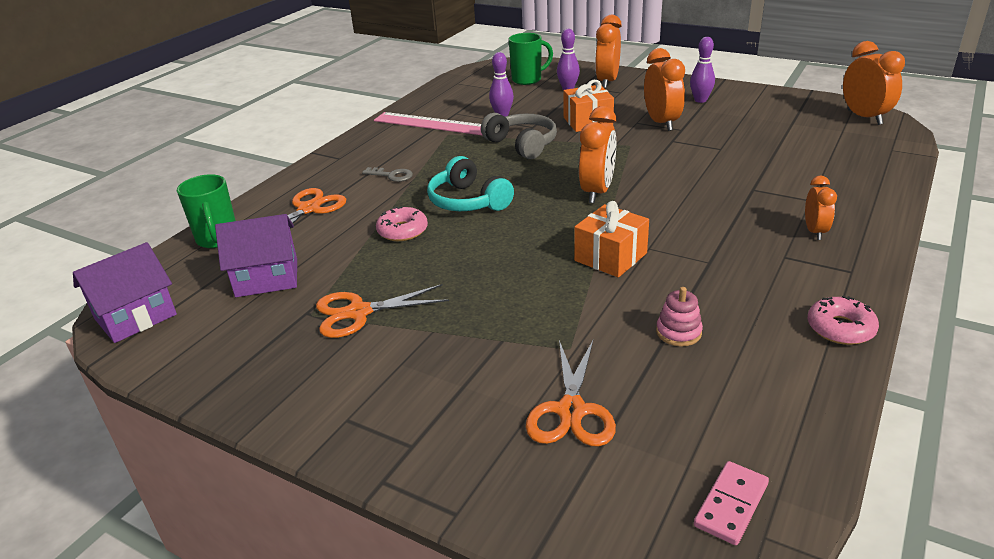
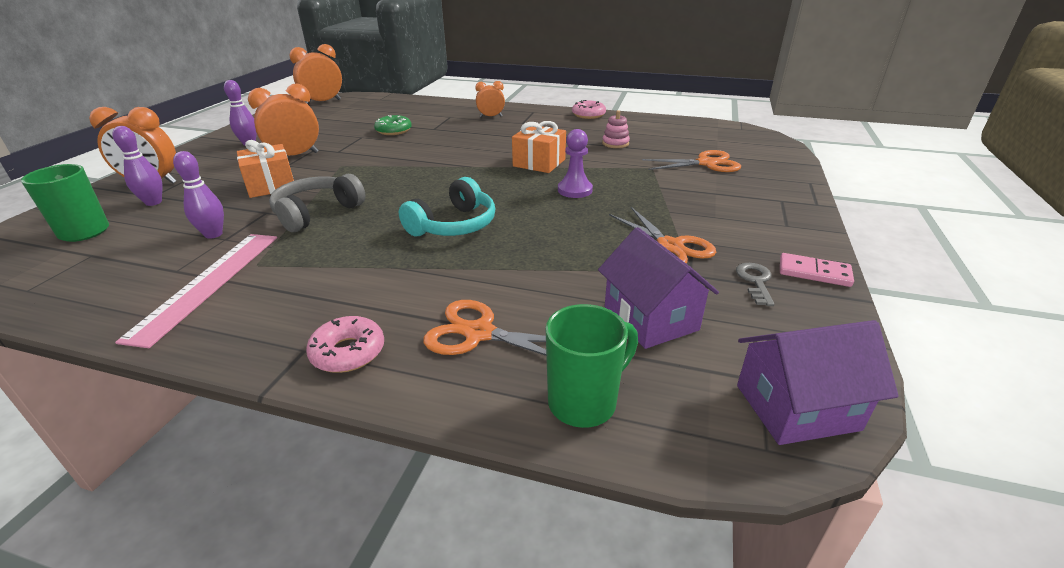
camera: 105 degrees left, 0 degrees up
purple house [73,242,177,343] -> purple house turned 45 degrees counterclockwise [737,320,899,445]
grey key [362,167,413,182] -> grey key moved to [736,263,775,306]
pink donut [376,206,428,241] -> pink donut moved to [306,316,384,373]
orange clock [579,106,616,203] -> none
pink domino [694,461,769,545] -> pink domino moved to [780,253,854,287]
none -> green donut [374,115,412,135]
none -> purple pawn [558,129,593,198]

